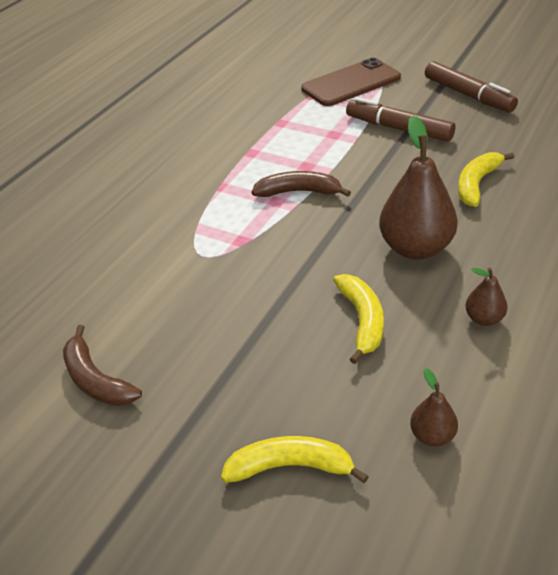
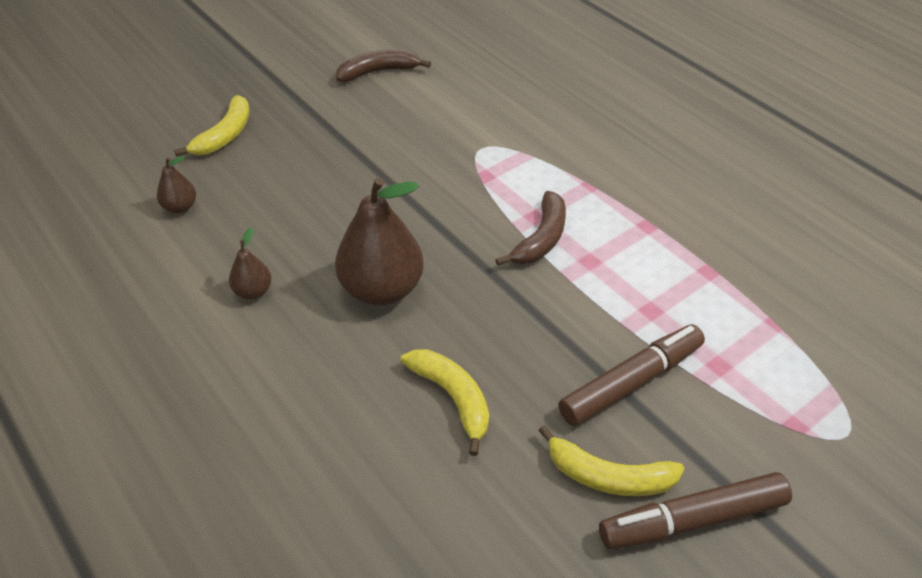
camera: 110 degrees right, 5 degrees up
brown phone [301,58,401,106] -> none
yellow banana [333,274,384,364] -> yellow banana moved to [538,425,685,496]

